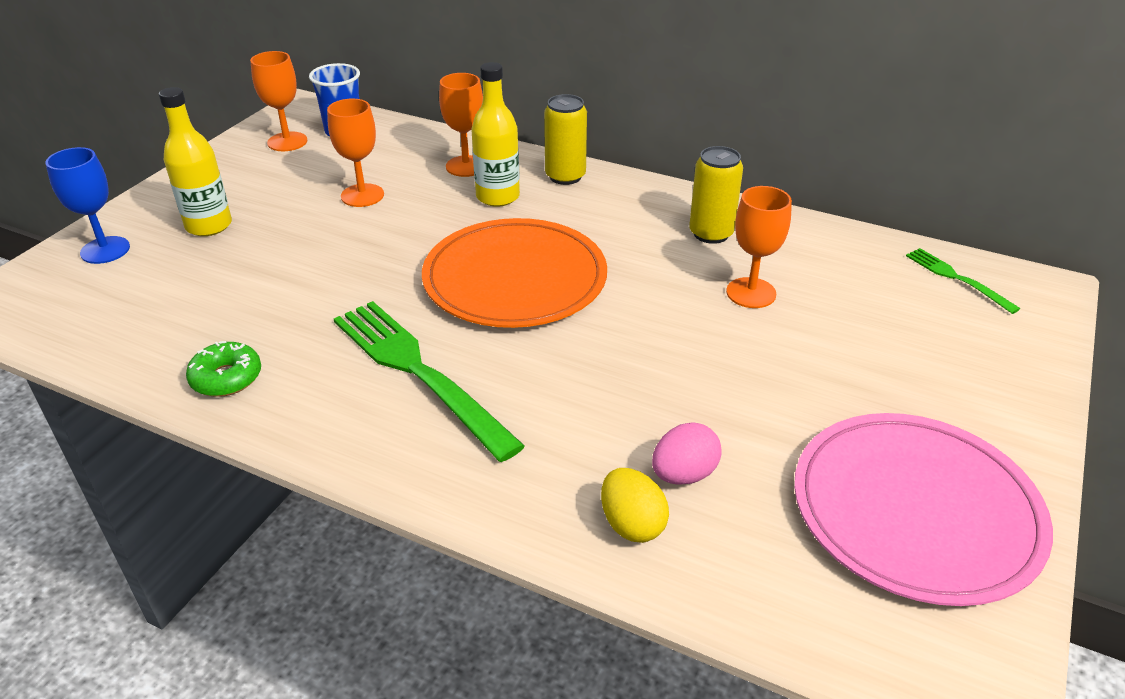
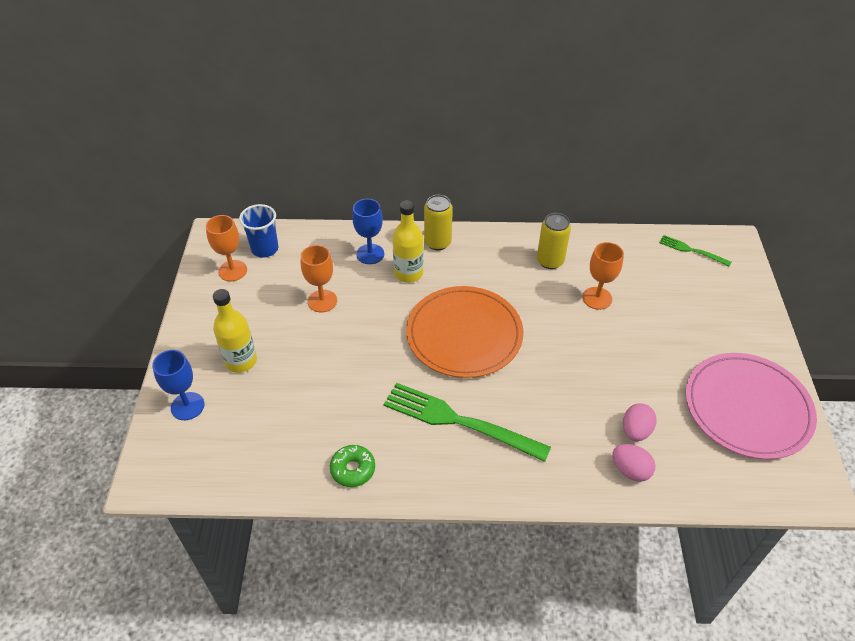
camera: 25 degrees left, 10 degrees up
orange goblet [439,73,483,177] -> blue goblet [352,199,384,264]
yellow egg [601,468,669,543] -> pink egg [613,444,655,482]

